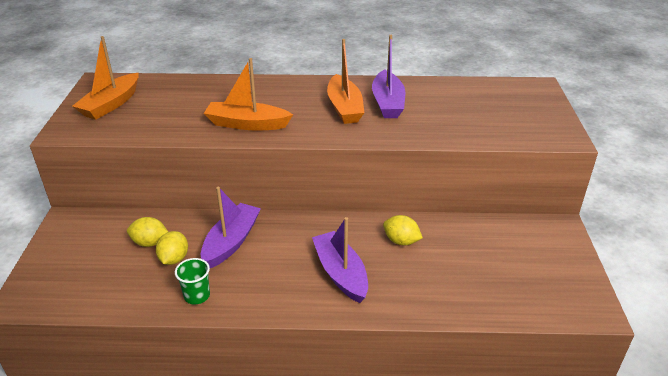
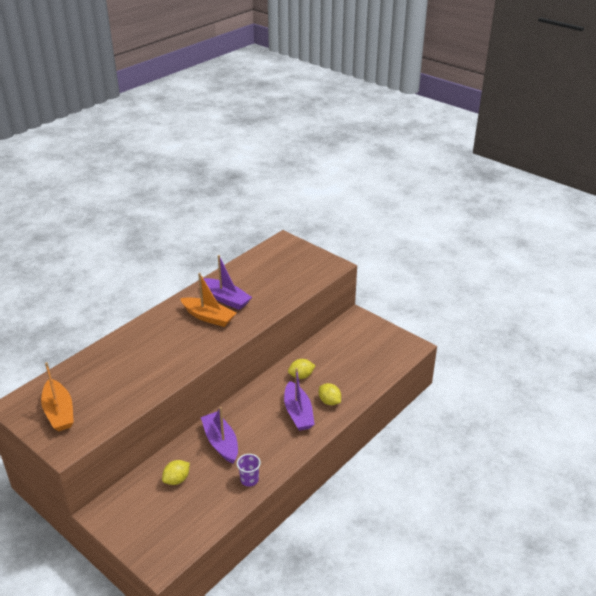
camera: 50 degrees left, 0 degrees up
yellow lemon [156,231,188,265] -> yellow lemon moved to [319,383,341,405]
green cup [175,258,210,304] -> purple cup [237,454,261,487]
orange boat [204,58,293,130] -> none
purple boat [312,217,368,303] -> purple boat turned 120 degrees counterclockwise [284,368,315,431]

